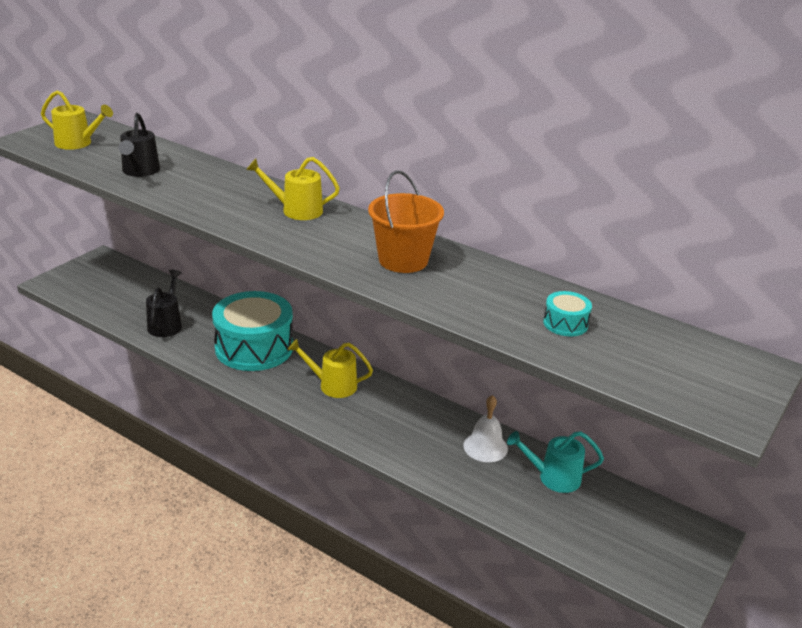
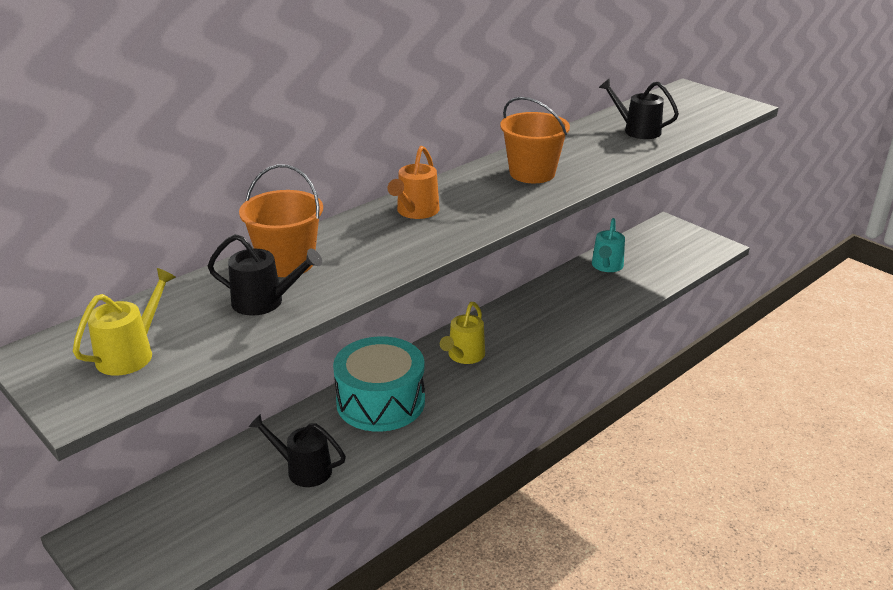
camera: 75 degrees left, 0 degrees up
yellow watering can [246,157,340,220] -> orange watering can [387,146,439,219]
white bell [463,395,508,462] -> none
turquoise drum [543,291,592,336] -> black watering can [599,78,679,139]
none -> orange bucket [239,164,323,277]

